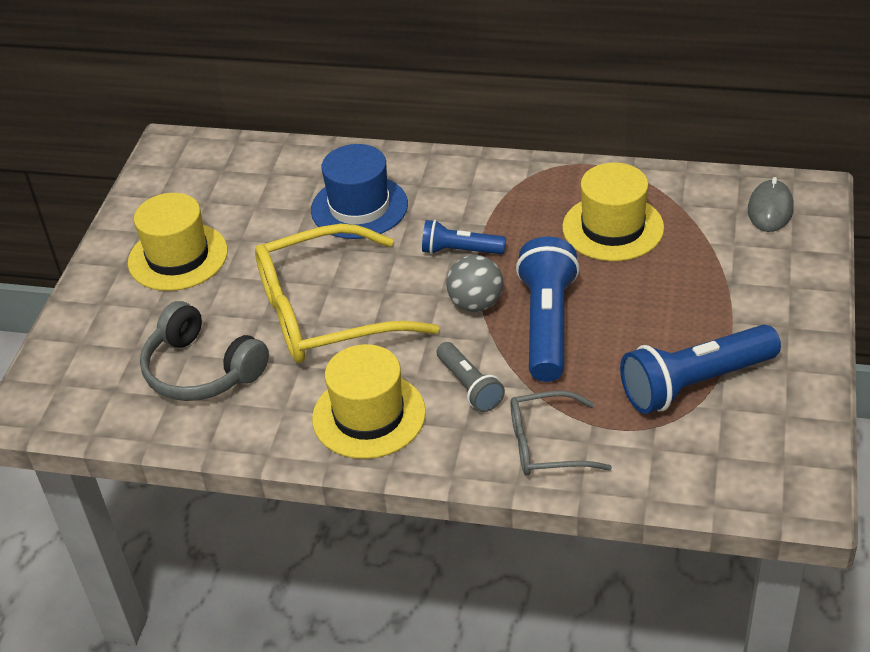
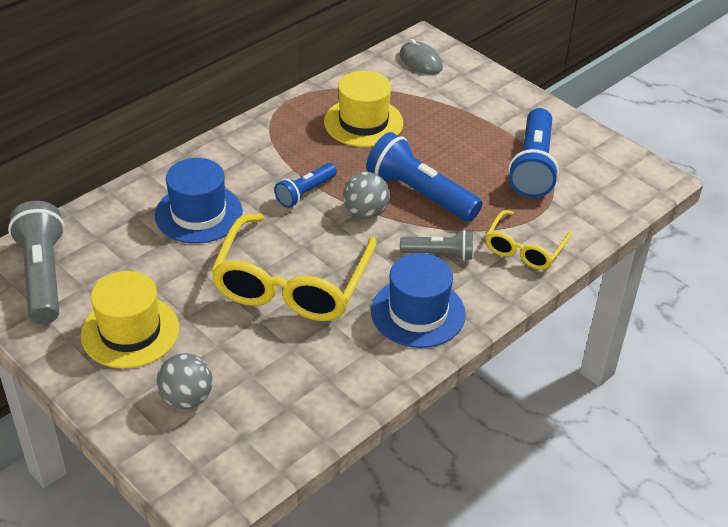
camera: 60 degrees left, 0 degrees up
grey headphones [140,301,269,401] -> none
yellow hat [312,344,426,459] -> blue hat [371,253,466,348]
grey glasses [510,391,612,476] -> yellow glasses [485,210,572,270]
none -> grey flashlight [8,201,65,324]
none -> grey ball [157,353,213,409]

